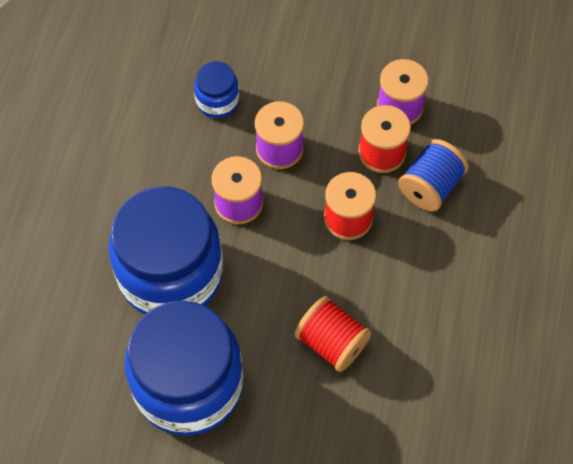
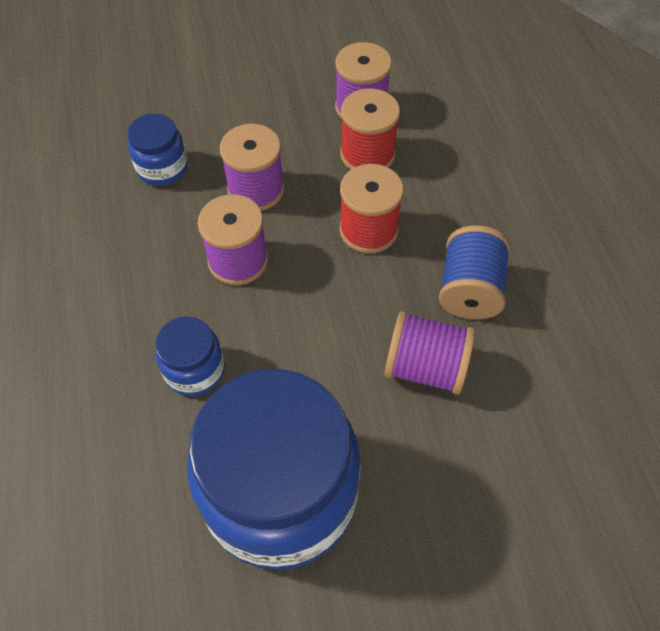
camera: 25 degrees left, 5 degrees down
blue jar [109,186,223,315] -> blue jar [155,317,225,396], size x0.44
red spool [294,296,371,372] -> purple spool [385,311,475,395]
blue spool [398,139,469,211] -> blue spool moved to [439,225,511,319]

